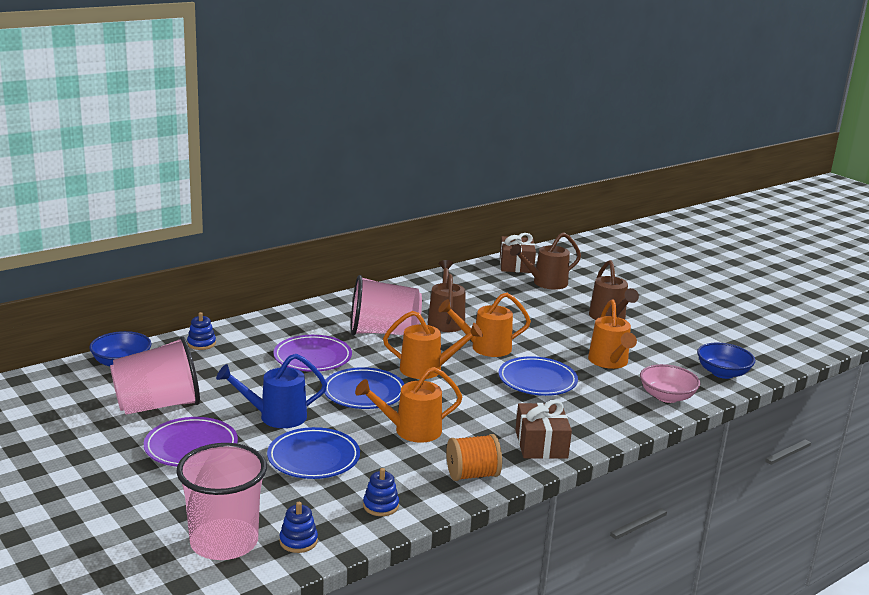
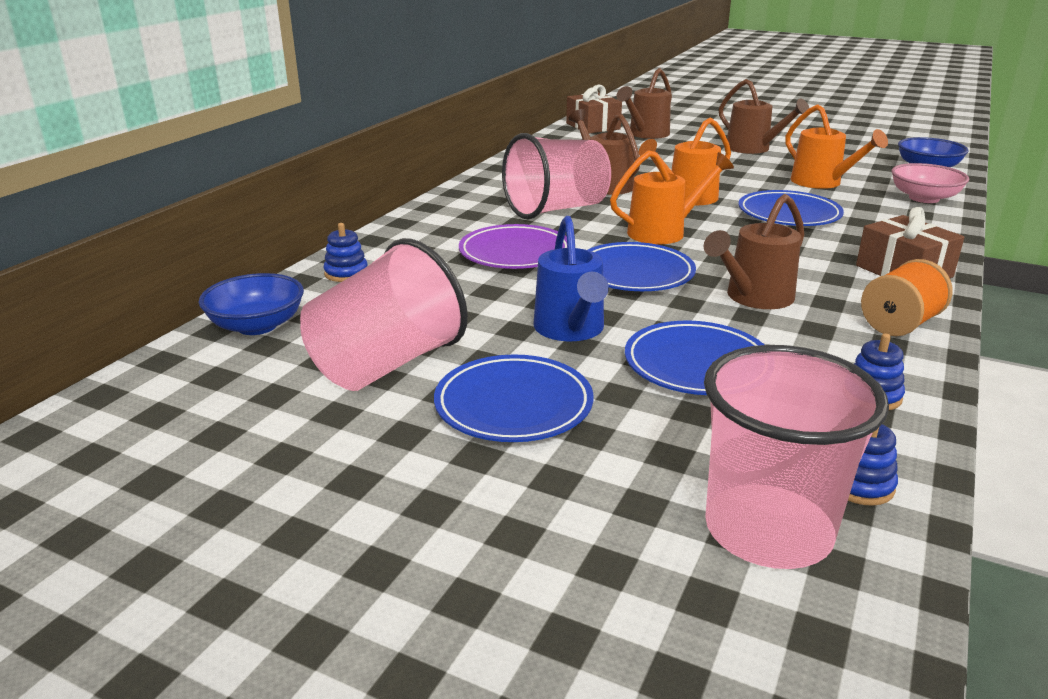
camera: 25 degrees left, 5 degrees up
purple plate [144,417,238,467] -> blue plate [434,354,593,442]
blue watering can [216,354,327,428] -> blue watering can turned 60 degrees counterclockwise [533,216,609,341]
orange watering can [355,367,462,443] -> brown watering can [704,194,804,309]

